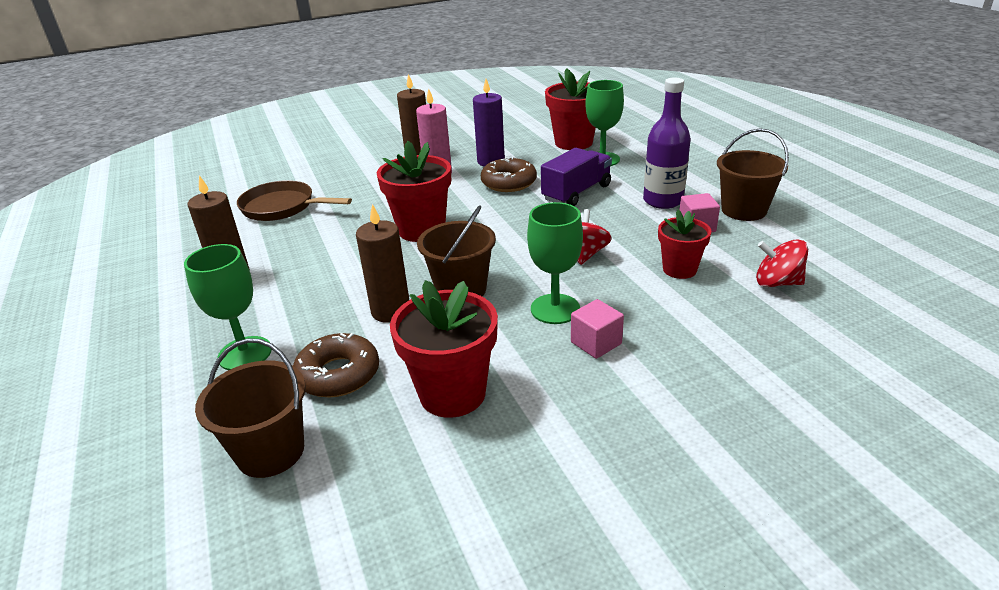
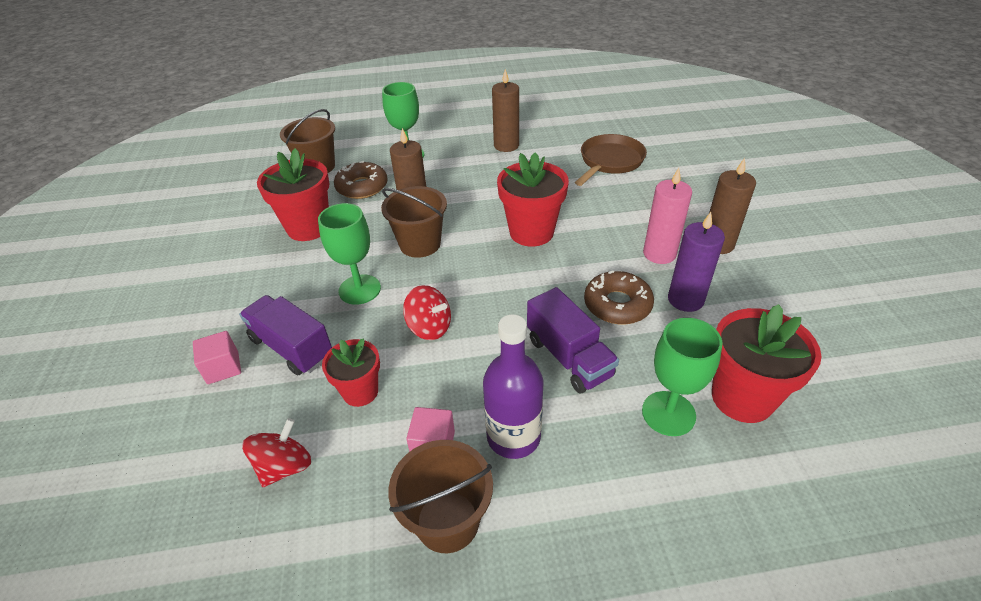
camera: 105 degrees right, 10 degrees up
pink cube [571,299,624,359] -> pink cube moved to [193,331,241,384]
none -> purple truck [239,295,332,375]

